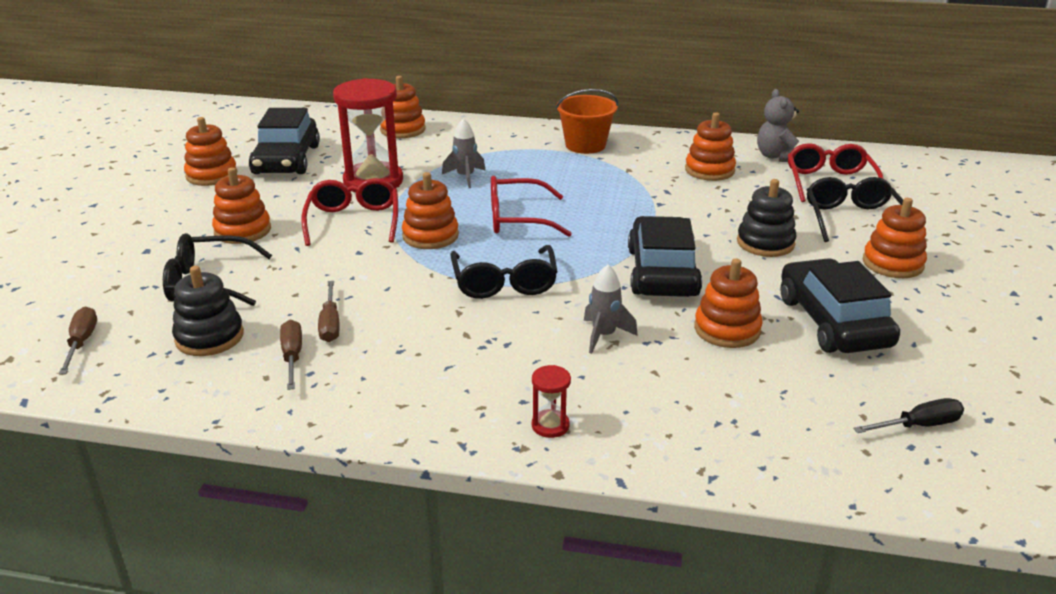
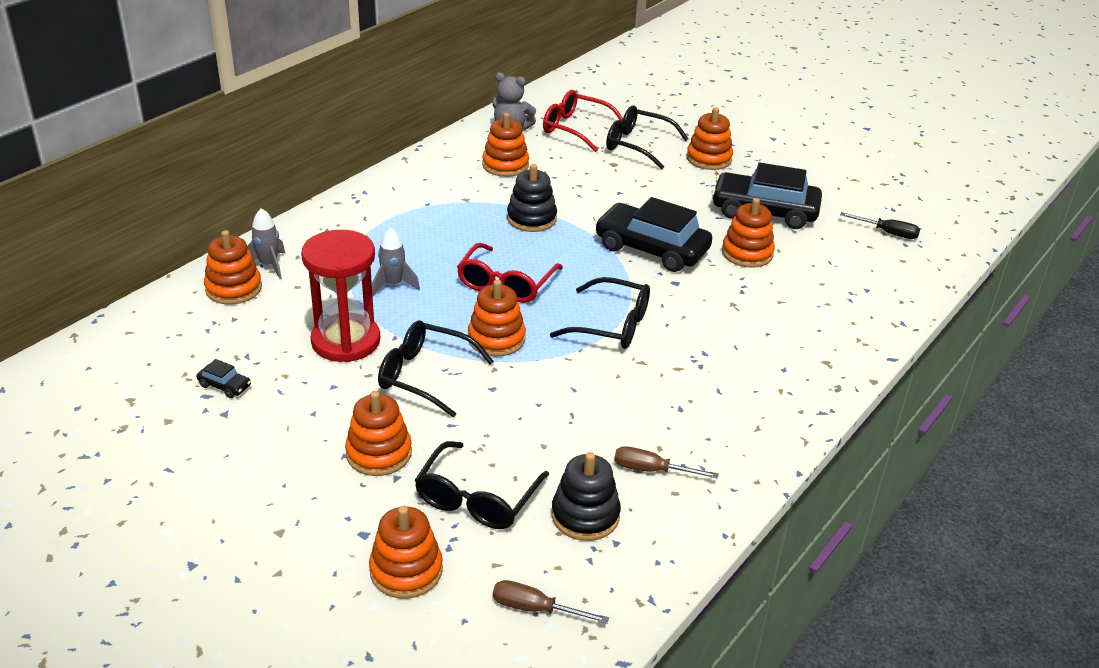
camera: 65 degrees left, 5 degrees up
orange stacking toy [184,117,237,186] -> orange stacking toy moved to [369,506,443,599]
black car [249,108,320,174] -> black car [197,359,251,398], size x0.40
red glasses [301,178,398,246] -> black glasses [378,320,494,417]
brown screwdriver [318,281,340,342] -> none
red hourglass [532,365,571,438] -> none
orange bucket [556,89,618,154] -> none
grey rocket [584,265,638,354] -> grey rocket moved to [248,208,285,279]
black stacking toy [737,179,797,257] -> black stacking toy moved to [507,164,557,232]
black screwdriver [853,398,964,433] -> black screwdriver turned 105 degrees clockwise [840,212,920,239]

